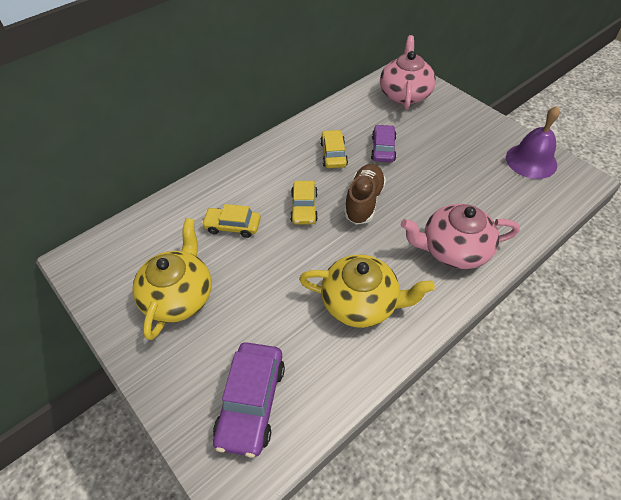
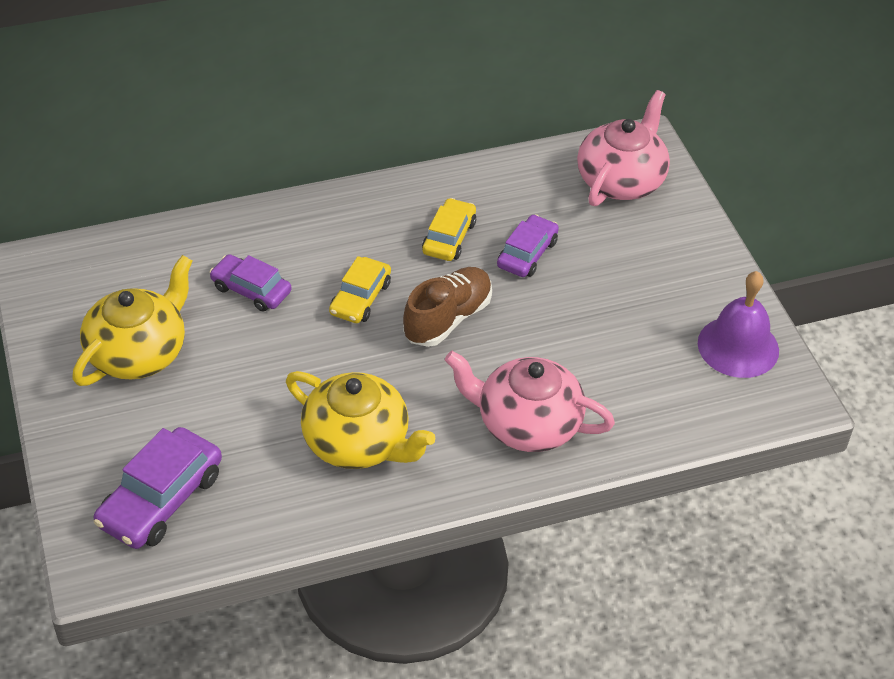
camera: 20 degrees right, 5 degrees down
yellow car [202,204,261,238] -> purple car [210,254,292,311]

